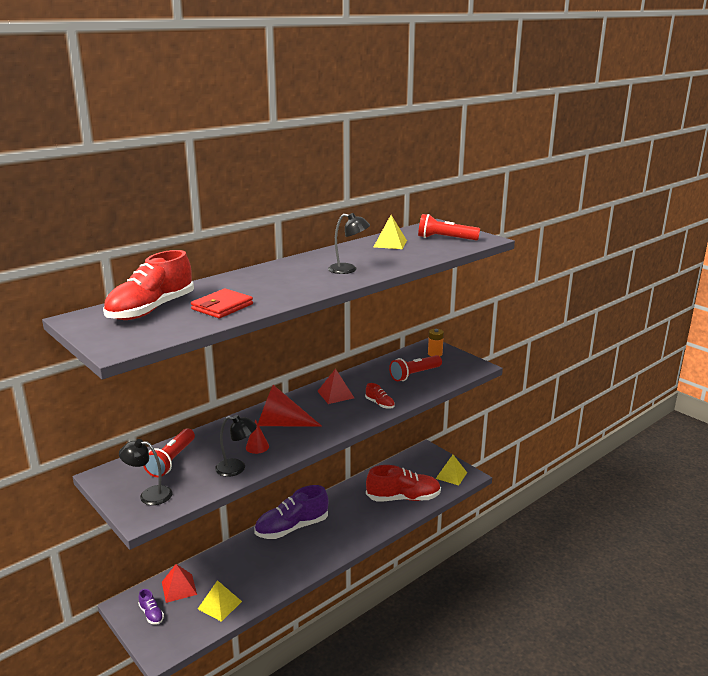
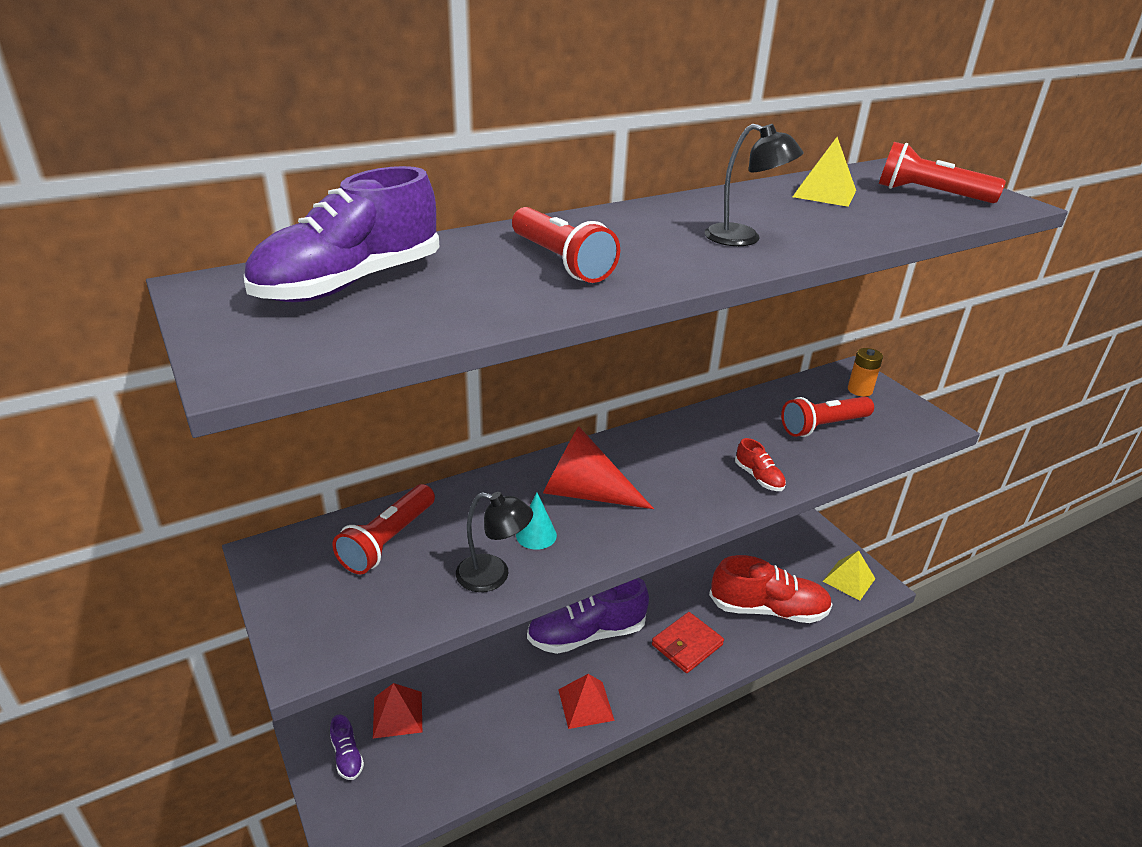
camera: 10 degrees right, 10 degrees up
red shoe [103,250,194,320] -> purple shoe [244,166,439,302]
black lamp [119,439,173,505] -> none
red wallet [191,289,253,318] -> red wallet moved to [652,612,724,673]
yellow pyramid [198,580,242,622] -> none
red cone [246,419,269,454] -> turquoise cone [516,493,557,550]
red pyramid [317,368,354,404] -> red pyramid moved to [558,674,615,729]
none -> red flashlight [512,207,620,283]

